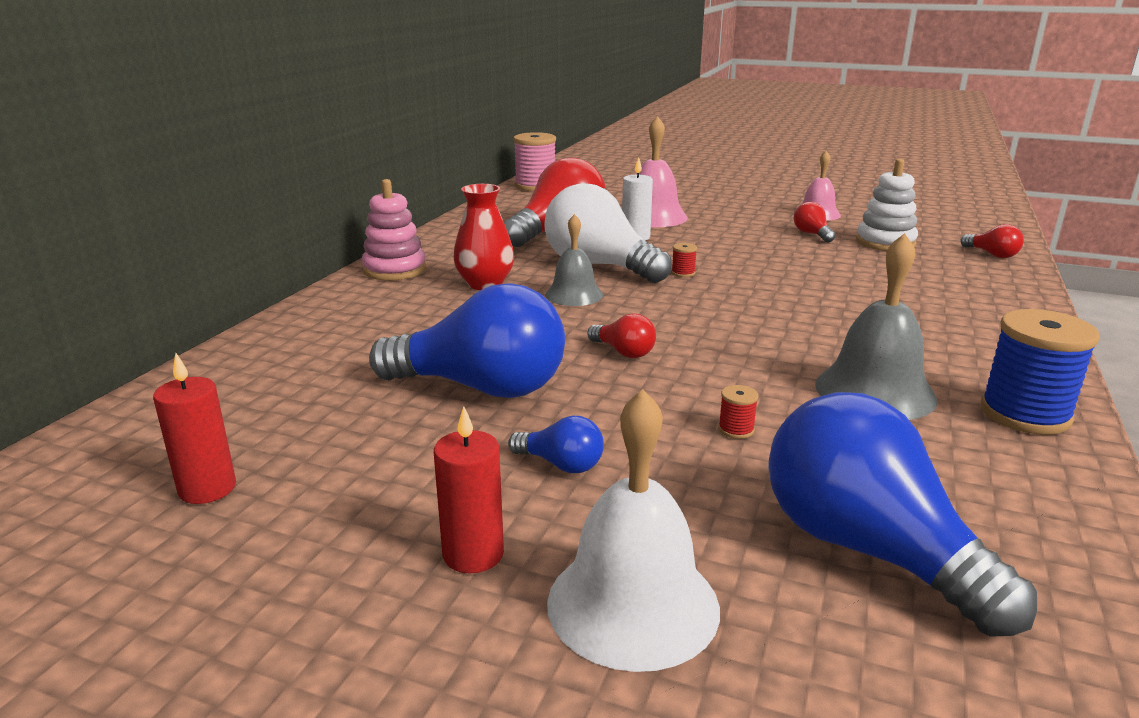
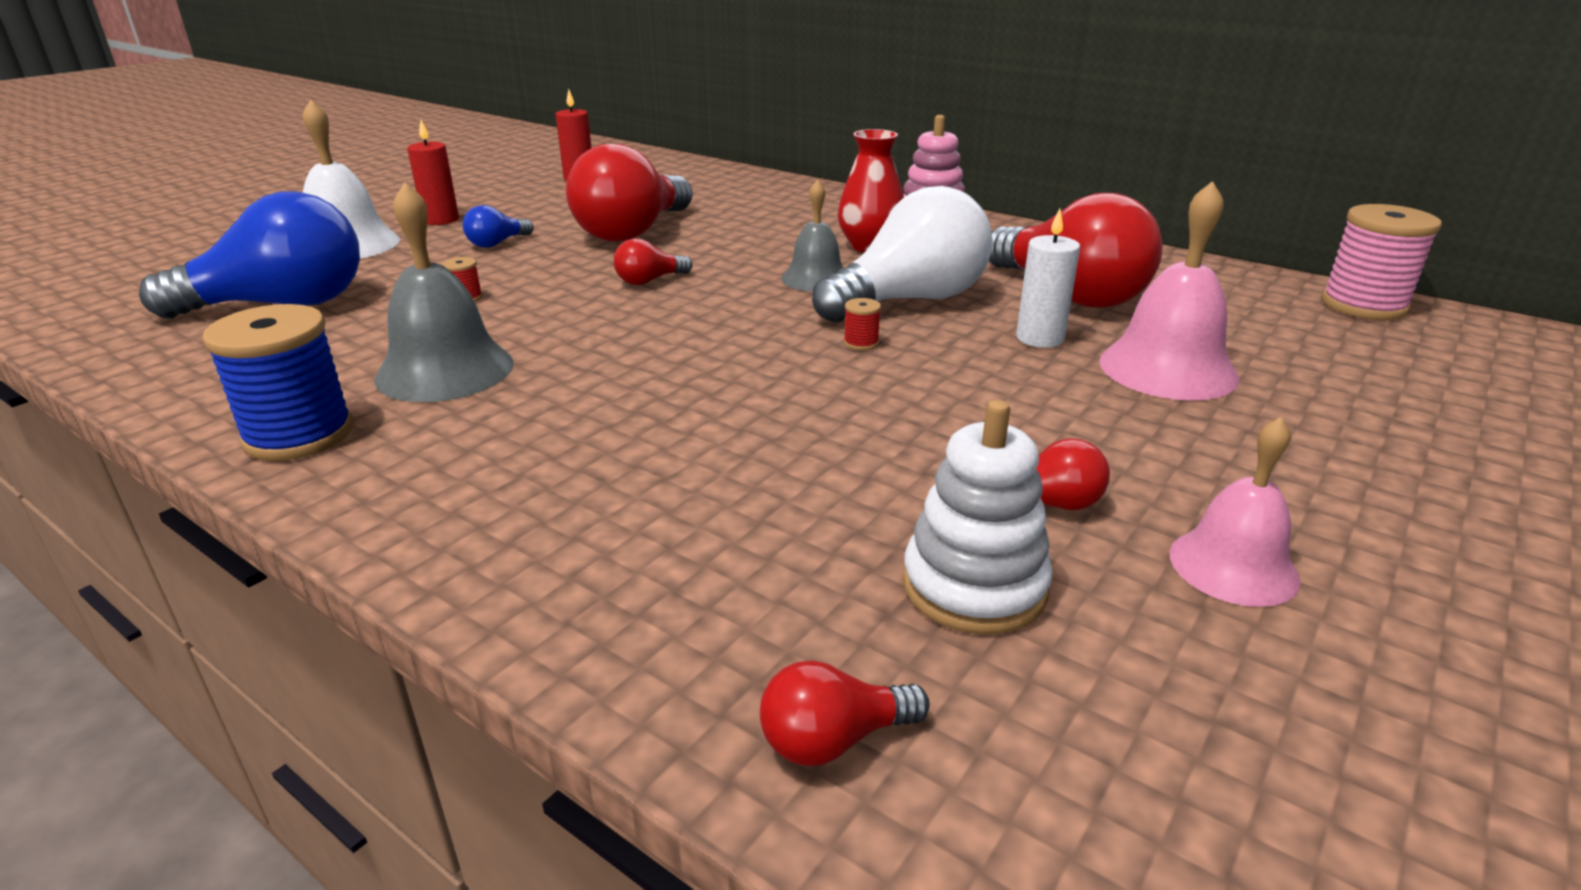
camera: 105 degrees right, 5 degrees up
blue light bulb [369,283,565,398] -> red light bulb [566,144,693,241]

